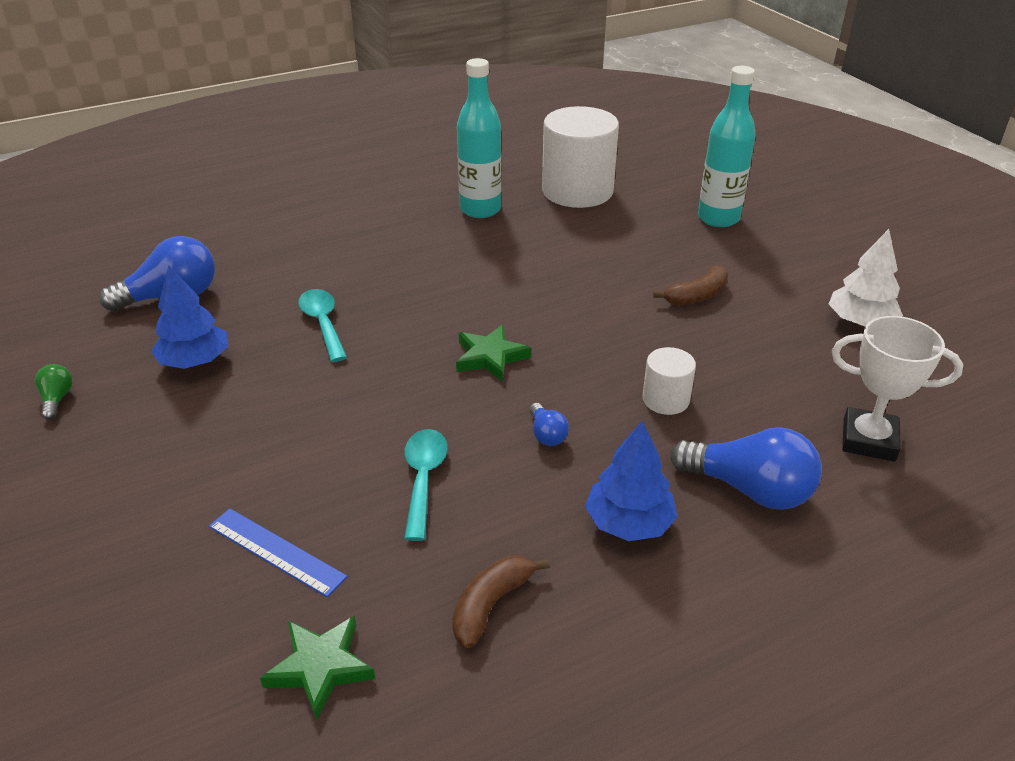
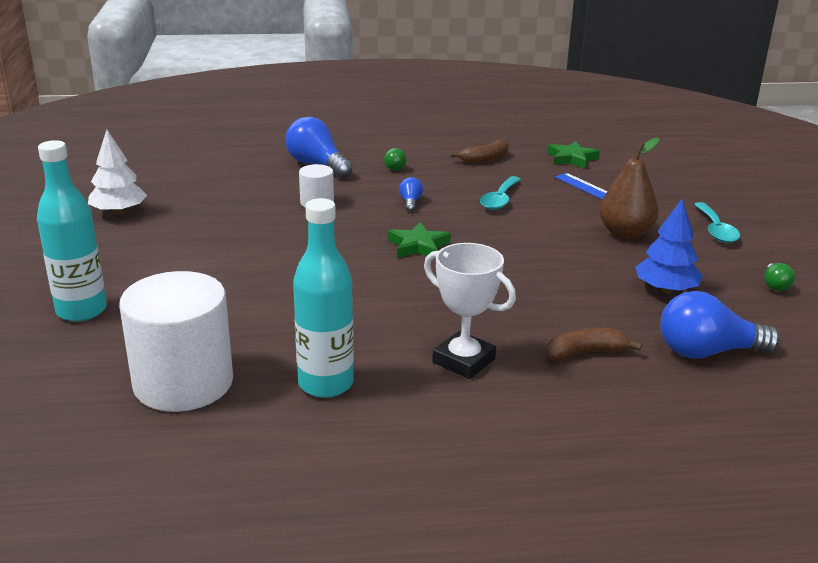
camera: 160 degrees left, 10 degrees down
turquoise spoon [298,289,347,362] -> turquoise spoon moved to [694,202,740,243]
blue tree [585,421,677,541] -> green light bulb [384,148,406,171]
brown banana [653,266,728,306] -> brown banana moved to [547,328,642,361]
white trophy [832,316,963,462] -> white trophy moved to [424,243,516,379]
none -> brown pear [599,137,660,239]

